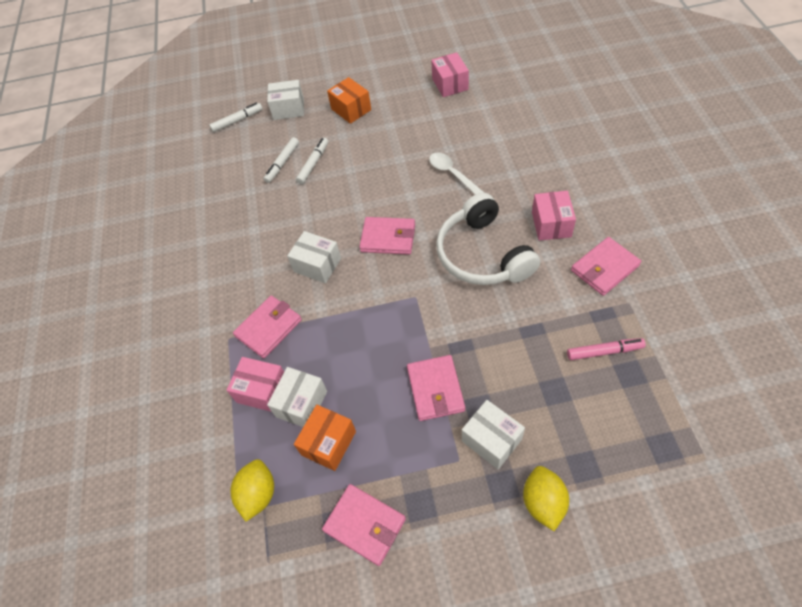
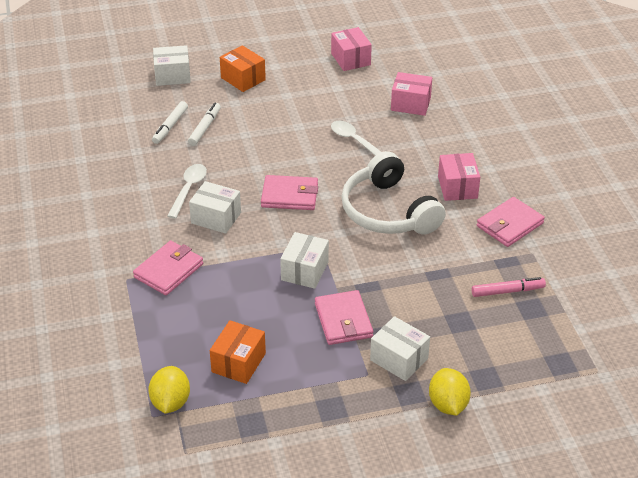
camera: 10 degrees left, 15 degrees down
white marker [209,103,263,132] -> none
pink box [226,357,284,412] -> pink box moved to [391,72,432,116]
white box [267,367,327,427] -> white box moved to [280,232,329,289]
pink wallet [322,484,406,566] -> none
none -> white spoon [167,164,207,219]

